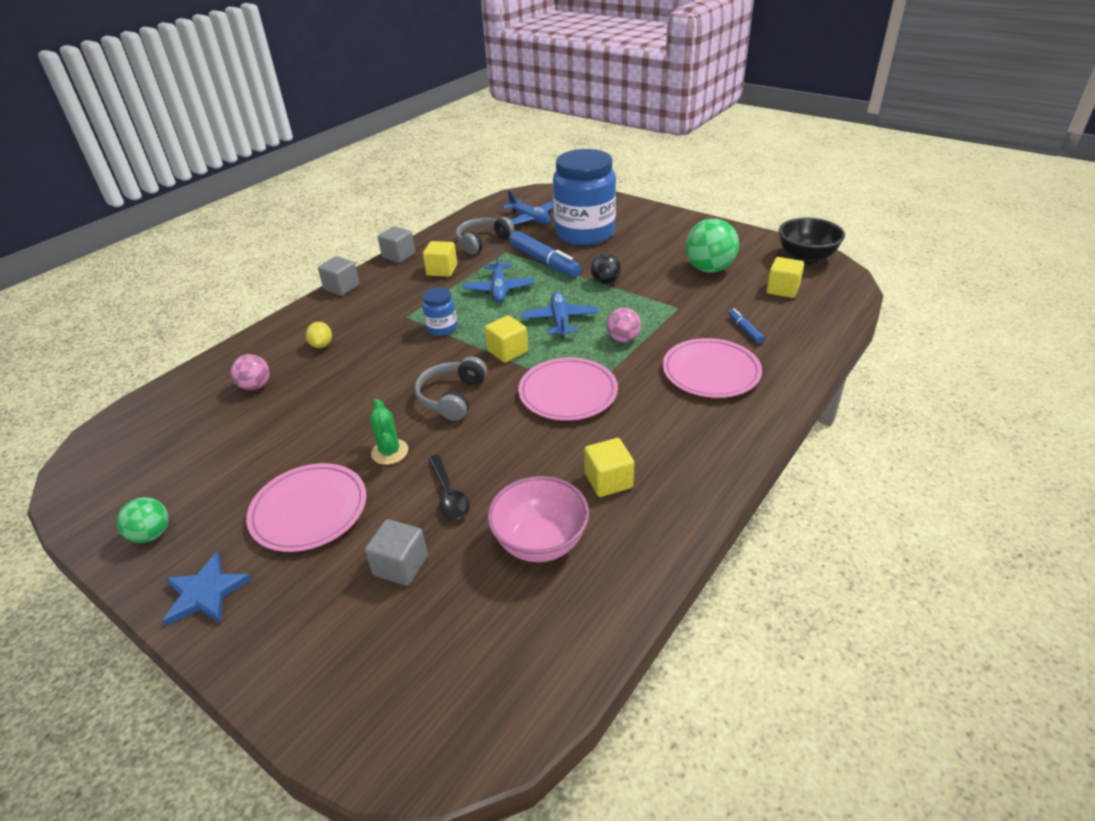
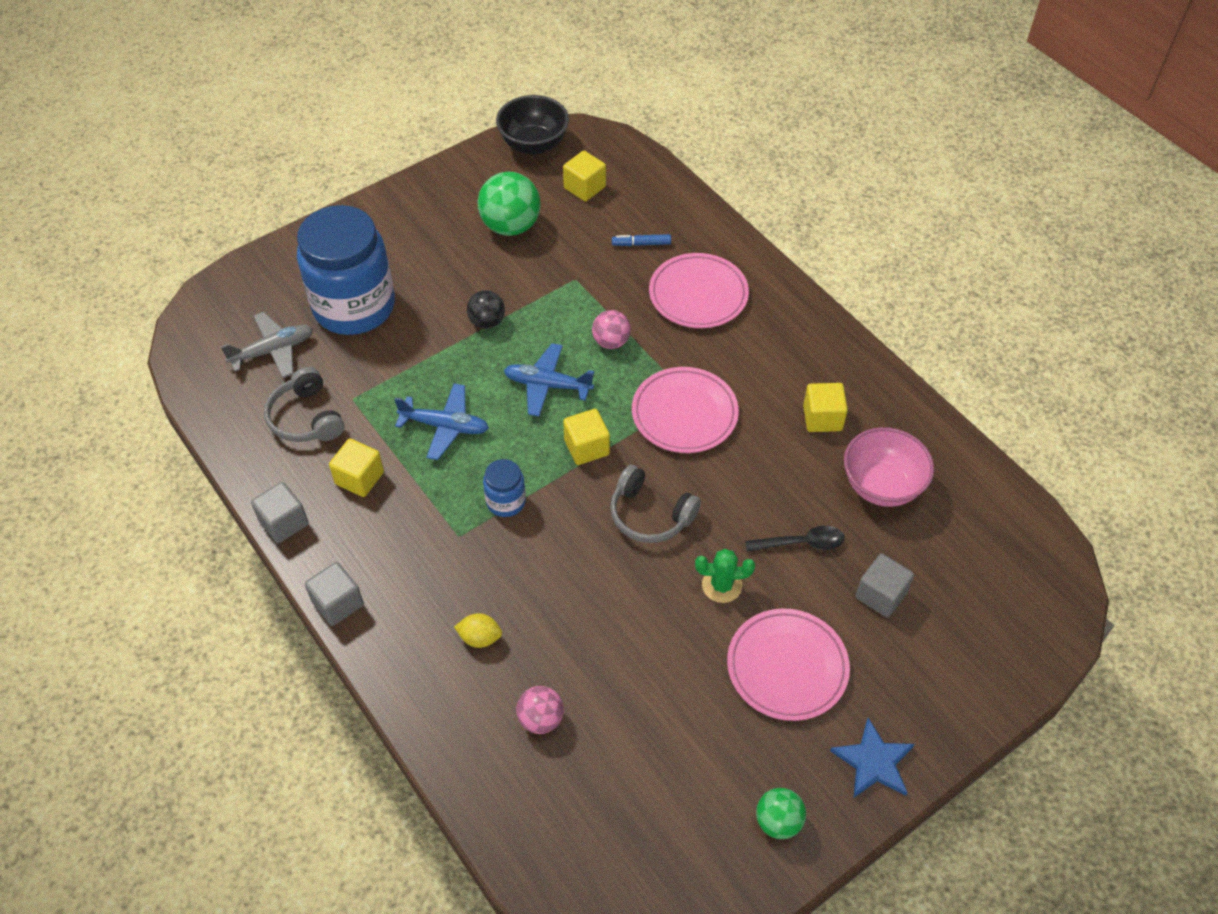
camera: 75 degrees left, 15 degrees up
blue plane [502,191,553,225] -> grey plane [221,312,313,378]
blue marker [509,231,581,277] -> none

